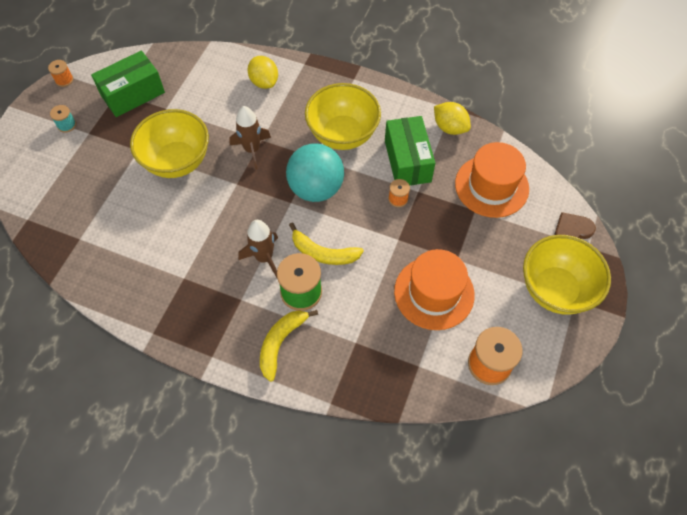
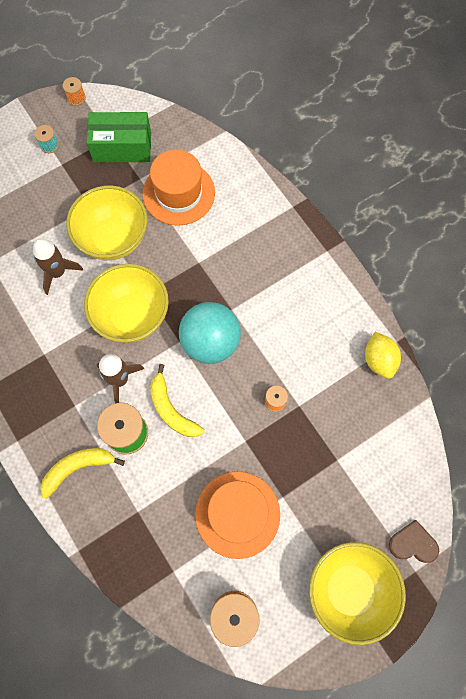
camera: 35 degrees right, 10 degrees up
brown rocket [229,106,271,169] -> brown rocket moved to [33,238,83,295]
yellow lemon [248,56,278,89] -> none
yellow bowl [305,83,381,150] -> yellow bowl moved to [84,264,169,343]
green box [385,116,435,185] -> none
orange hat [455,142,529,218] -> orange hat moved to [142,149,215,226]

